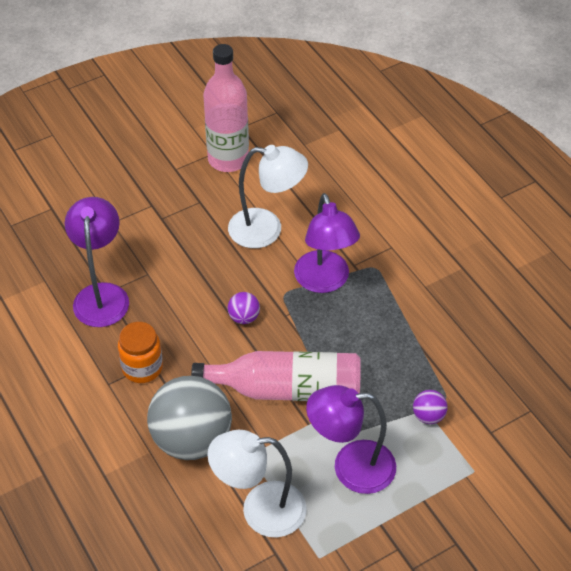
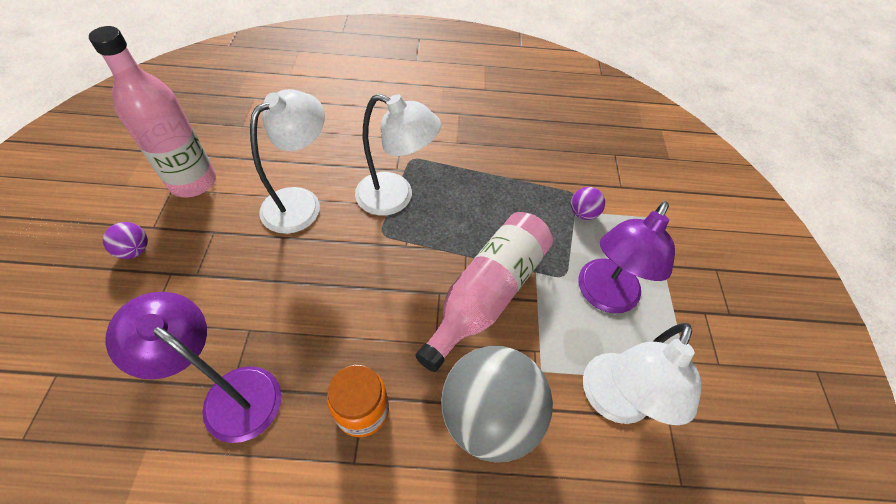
camera: 60 degrees left, 5 degrees up
purple ball [228,292,260,324] -> purple ball moved to [103,222,148,259]
purple lamp [294,193,360,293] -> white lamp [355,94,441,216]

